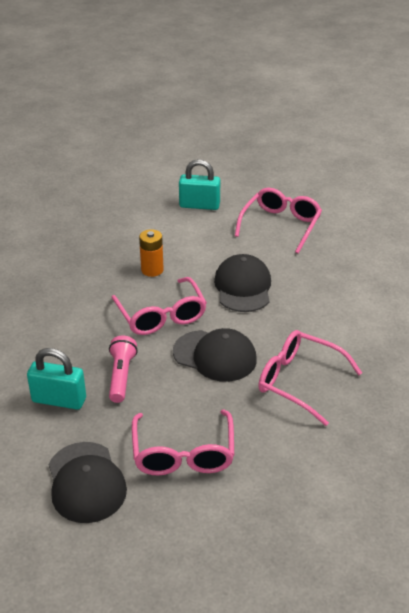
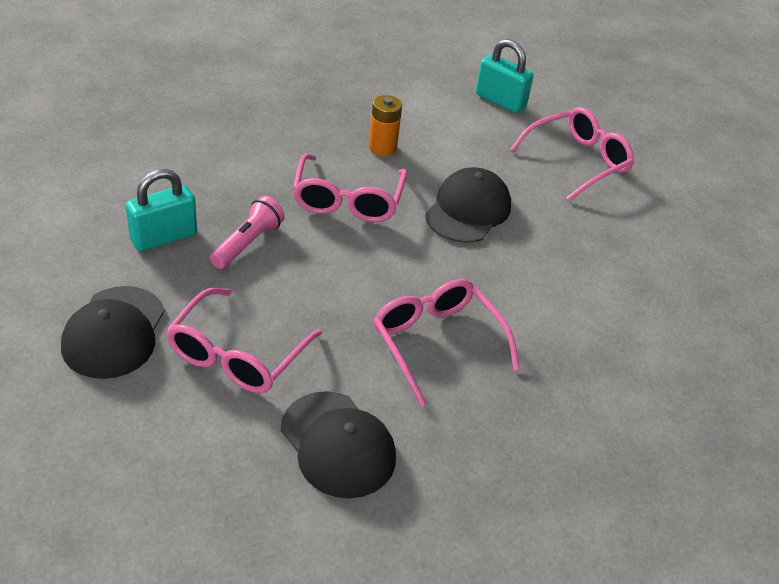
camera: 25 degrees right, 5 degrees up
turquoise padlock [27,348,86,410] -> turquoise padlock turned 75 degrees counterclockwise [126,169,197,251]
black cap [173,328,257,382] -> black cap moved to [281,391,396,499]

